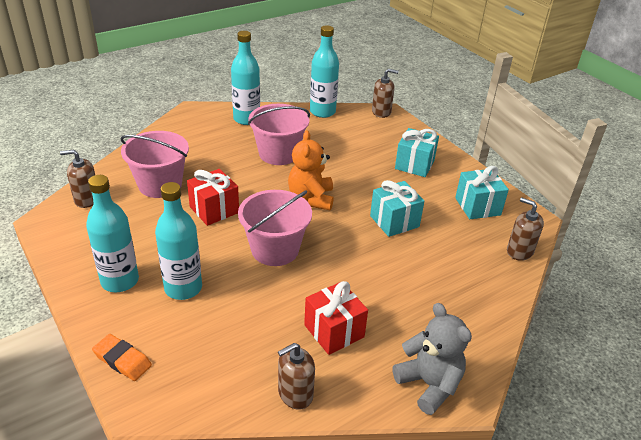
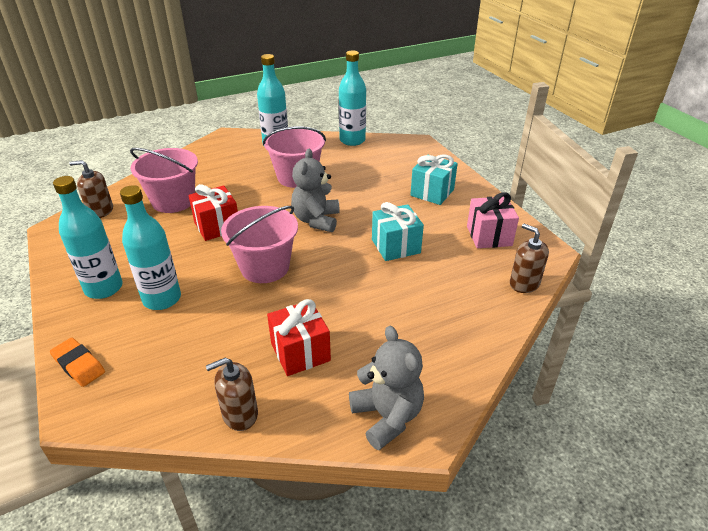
camera: 10 degrees right, 0 degrees up
orange teddy bear [288,130,334,210] -> grey teddy bear [291,149,340,232]
brown soap dispenser [372,69,399,118] -> none
turquoise gift [455,166,509,219] -> pink gift [467,192,519,248]

